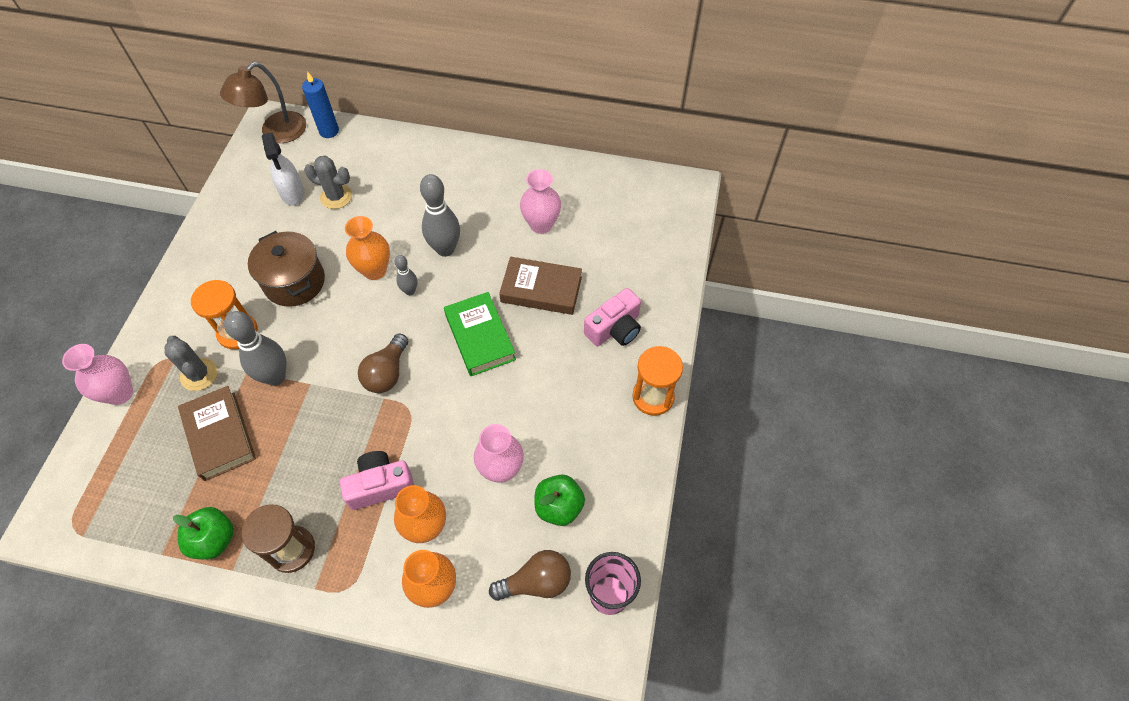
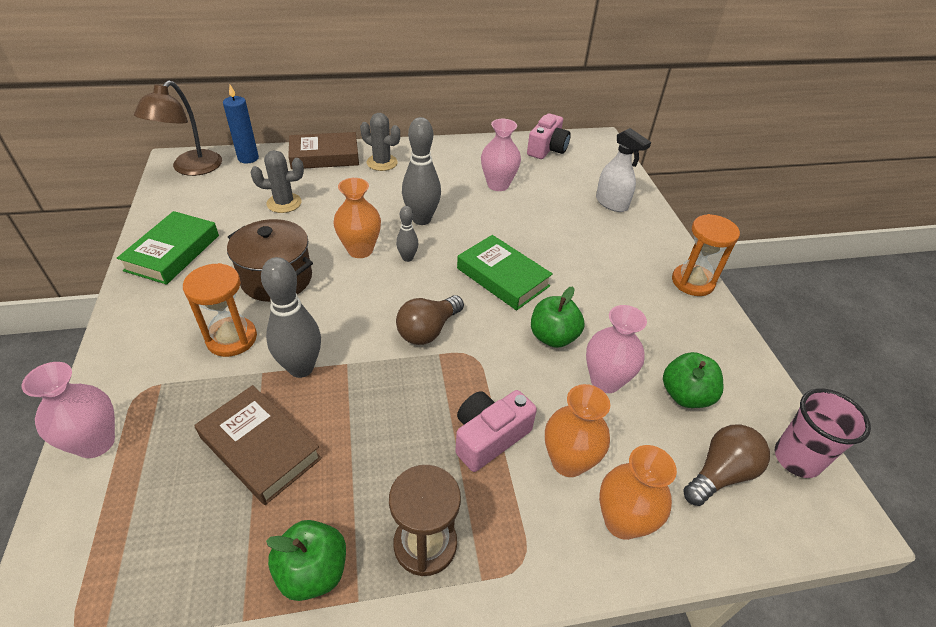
camera: 25 degrees left, 15 degrees down
grey cactus [164,336,218,391] -> grey cactus moved to [360,113,400,171]
white spray bottle [262,132,304,206] -> white spray bottle moved to [596,128,651,212]
brown light bulb [358,334,408,393] -> brown light bulb turned 45 degrees clockwise [396,295,464,345]
brown book [499,257,582,315] -> brown book moved to [288,132,359,169]
pink camera [584,288,641,346] -> pink camera moved to [527,113,571,159]
none -> green book [117,211,219,285]
none -> green apple [531,286,584,348]

